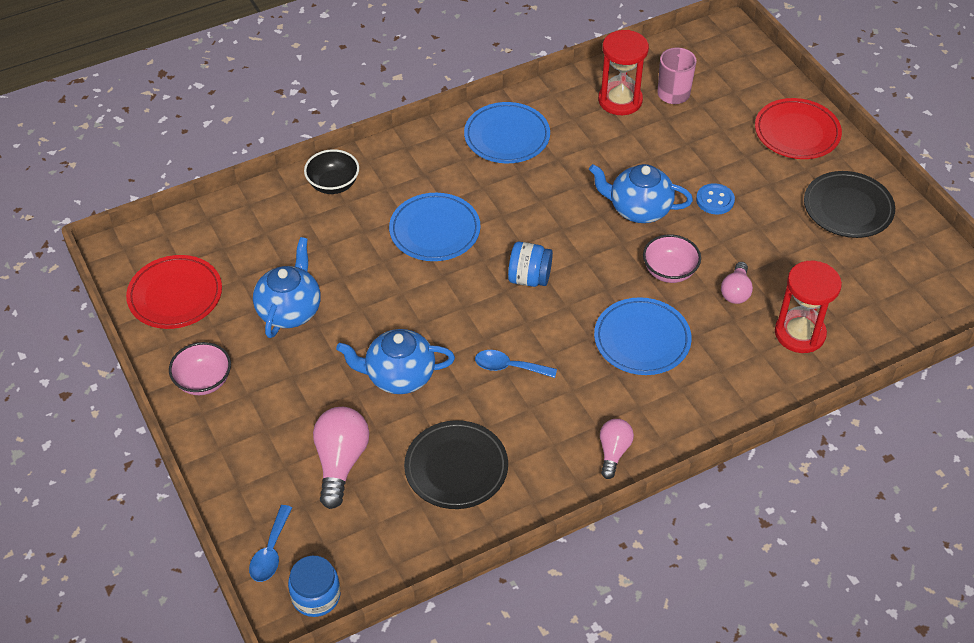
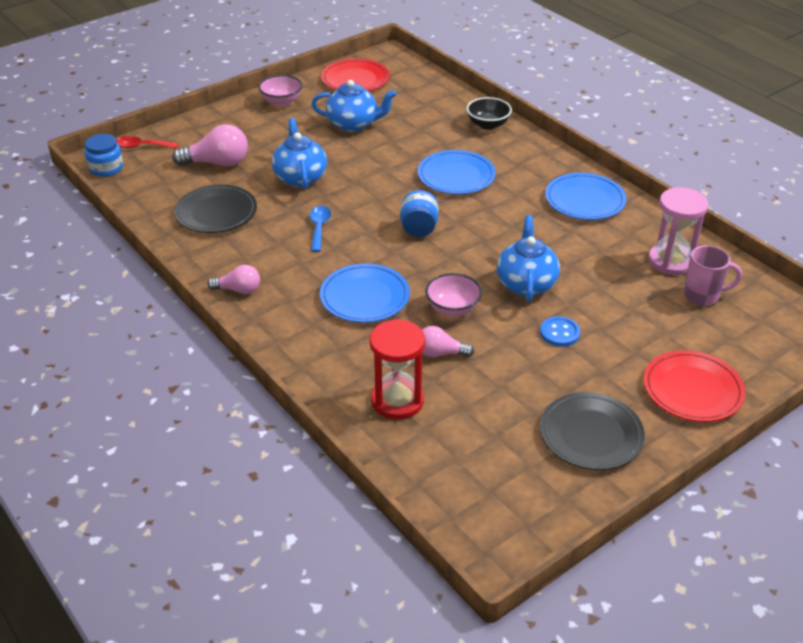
camera: 80 degrees right, 10 degrees down
blue spoon [249,505,292,582] -> red spoon [116,136,178,149]
red hourglass [598,30,649,115] -> pink hourglass [648,187,708,275]

